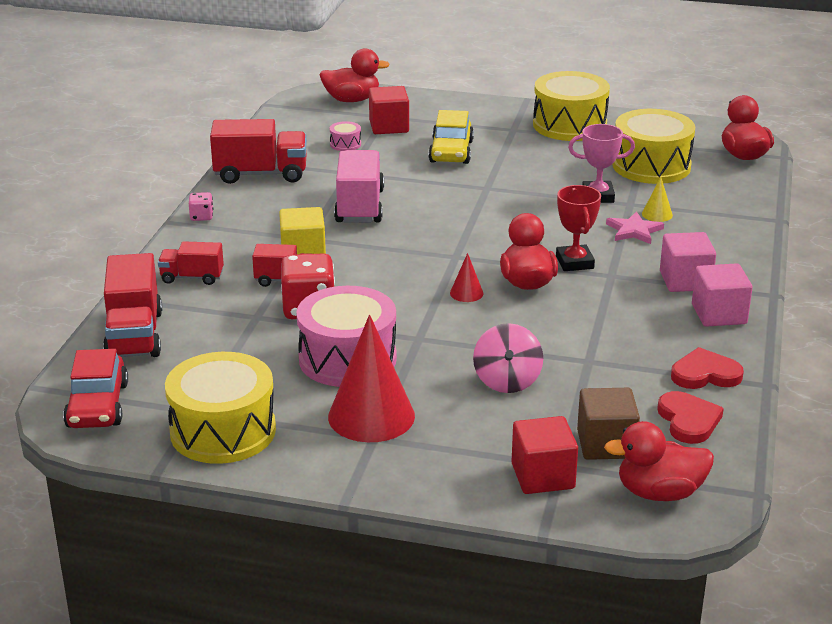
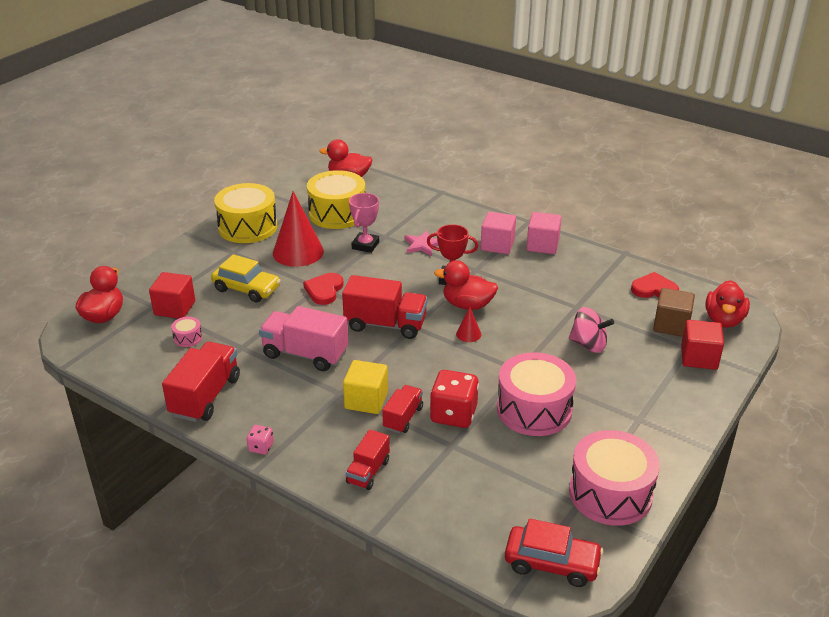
camera: 70 degrees left, 5 degrees up
red truck [103,253,162,357] -> red truck moved to [342,275,428,339]
yellow drum [165,352,276,464] -> pink drum [569,430,660,526]
red cone [328,315,415,442] -> red cone moved to [273,191,324,267]
yellow cone [642,177,673,222] -> none
red heart [671,347,744,389] -> red heart moved to [303,273,344,305]

